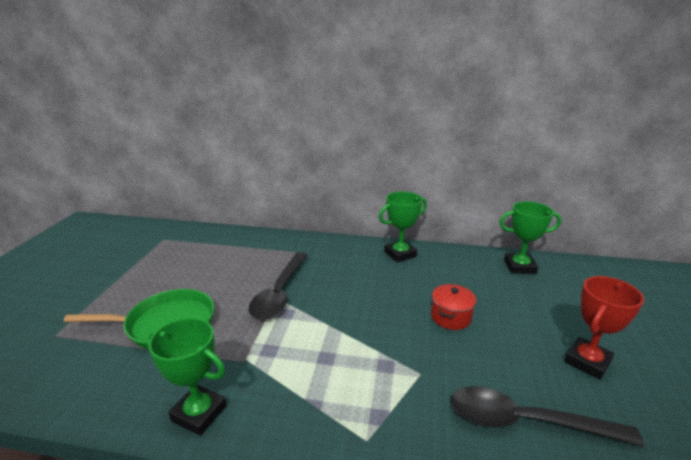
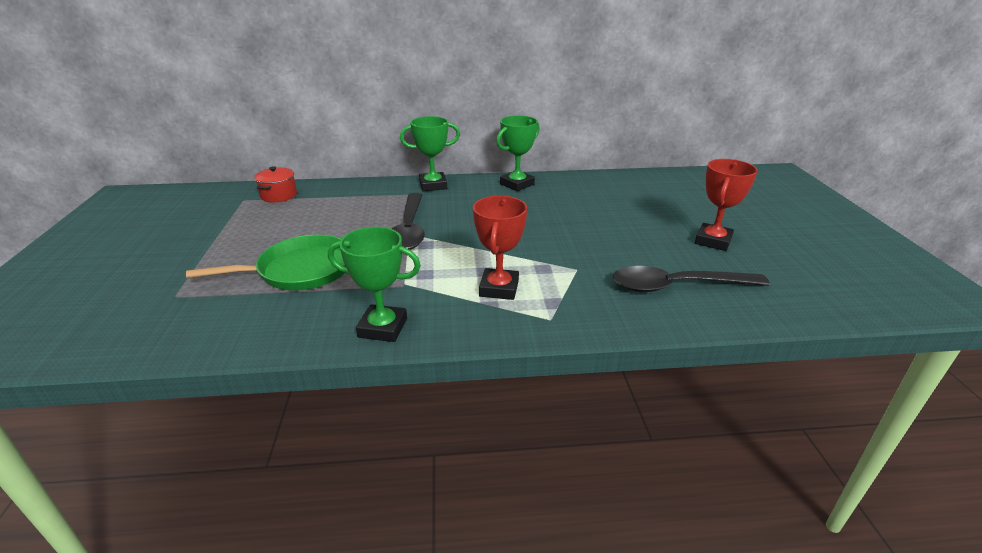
camera: 15 degrees left, 5 degrees up
red pot [431,284,476,330] -> red pot moved to [254,166,297,203]
green trophy [499,201,562,274] -> green trophy moved to [400,116,460,191]
none -> red trophy [473,196,527,300]

